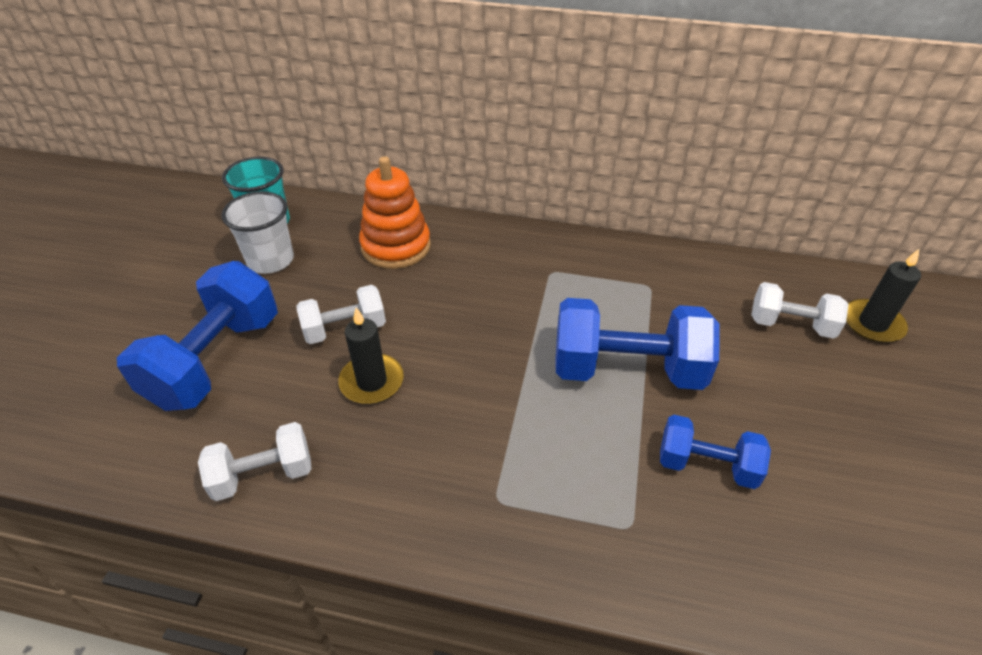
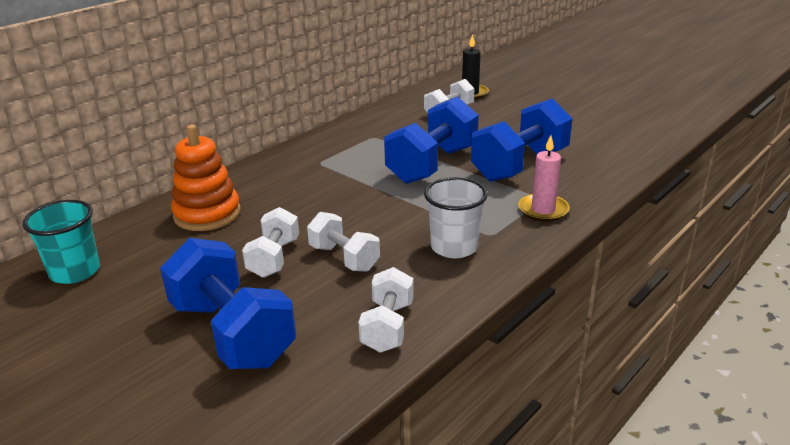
camera: 60 degrees left, 15 degrees down
white cup [222,191,294,274] -> white cup moved to [424,177,488,258]
black candle [338,307,404,404] -> white dumbbell [307,212,380,272]
blue dumbbell [660,415,771,489] -> blue dumbbell [471,98,572,182], size x1.73
none -> pink candle [518,135,570,222]

